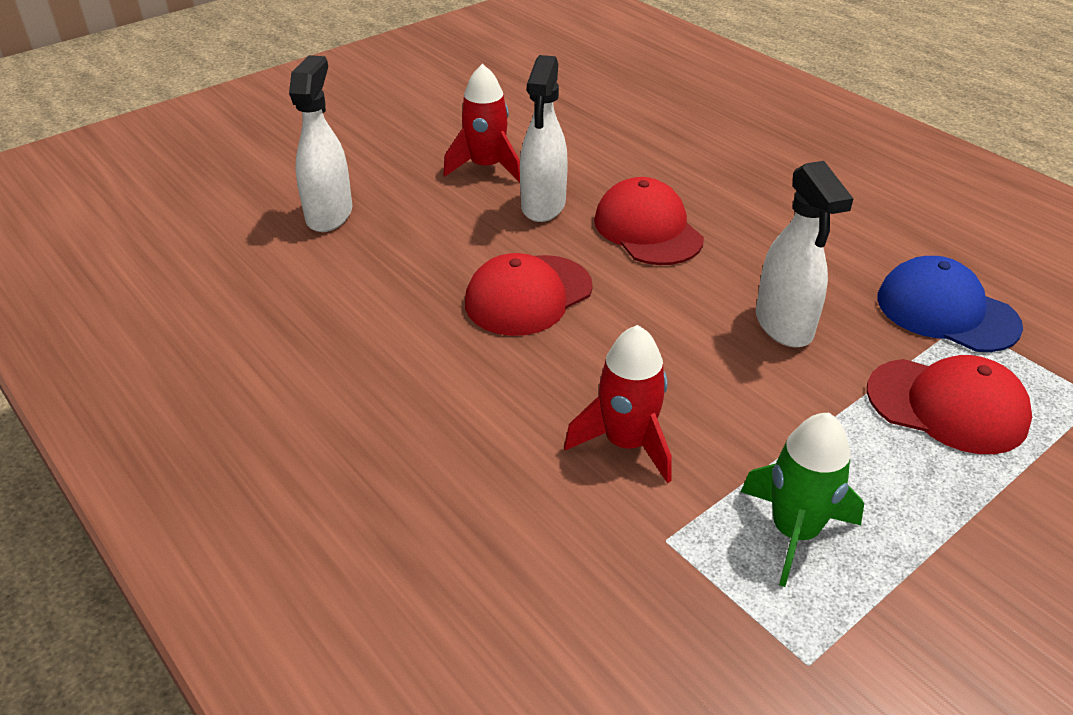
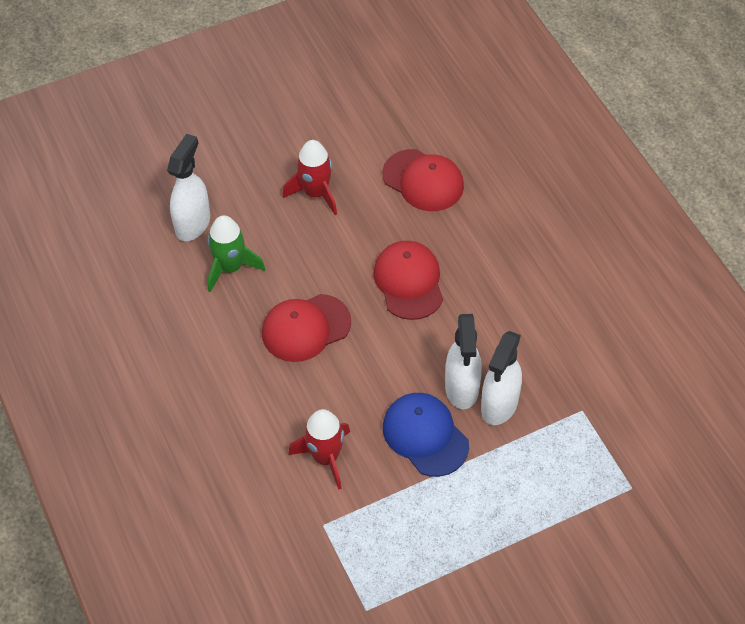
camera: 15 degrees right, 15 degrees up
white spray bottle [520,55,568,222] -> white spray bottle moved to [481,331,522,425]
green rocket [741,413,864,587] -> green rocket moved to [208,215,265,292]
red cap [867,355,1032,454] -> red cap moved to [382,149,464,211]
blue cap [877,256,1023,352] -> blue cap moved to [383,393,469,477]

